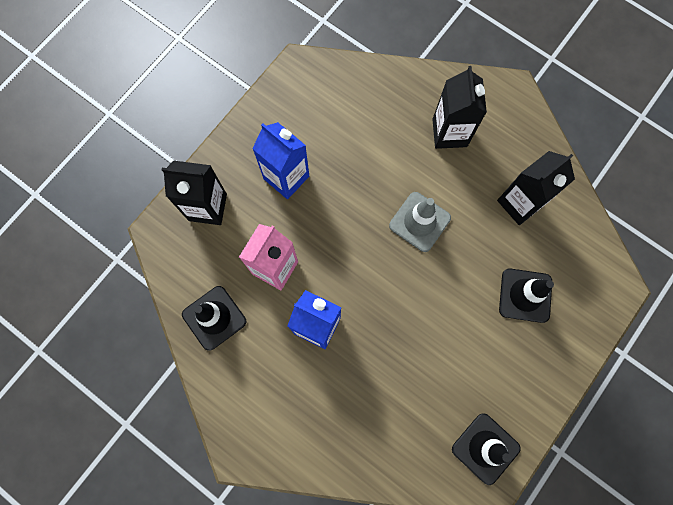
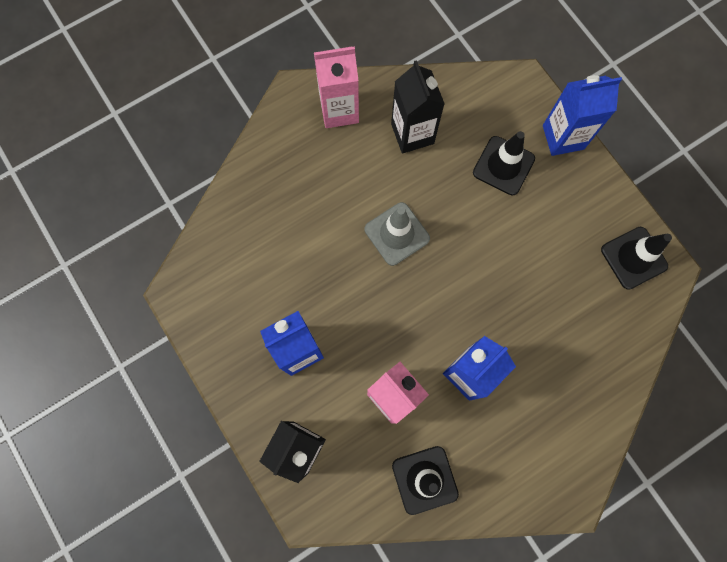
camera: 70 degrees left, 0 degrees up
black carton [432,66,487,149] -> none
none -> pink carton [314,47,359,128]
none -> blue carton [543,75,622,156]

